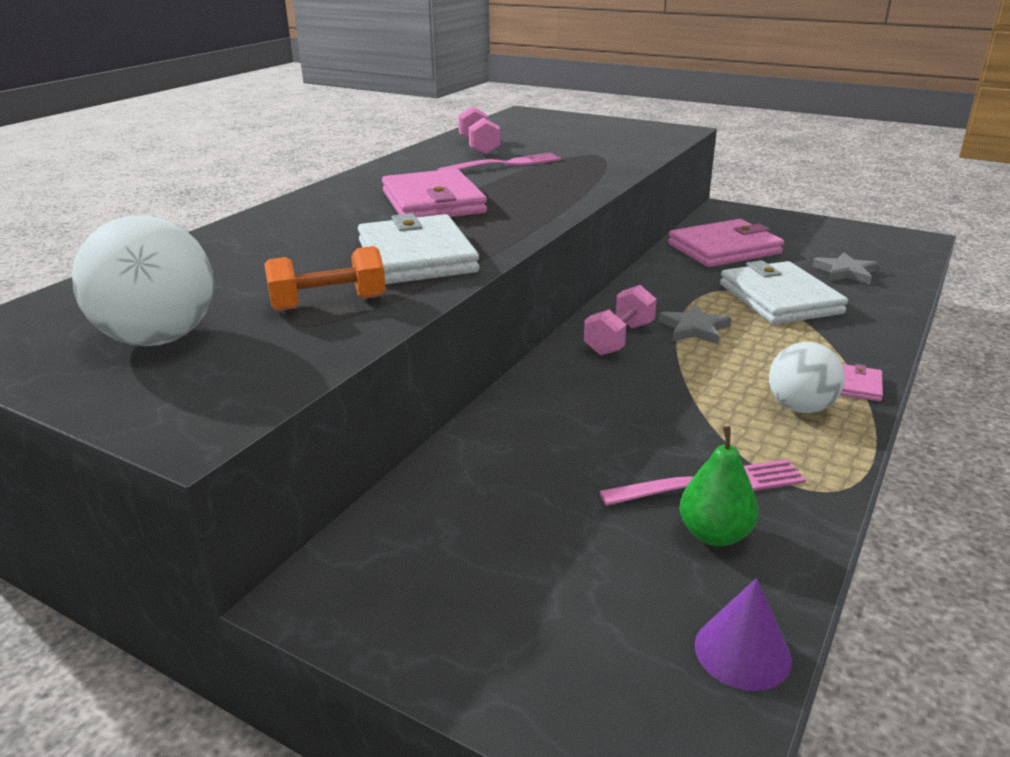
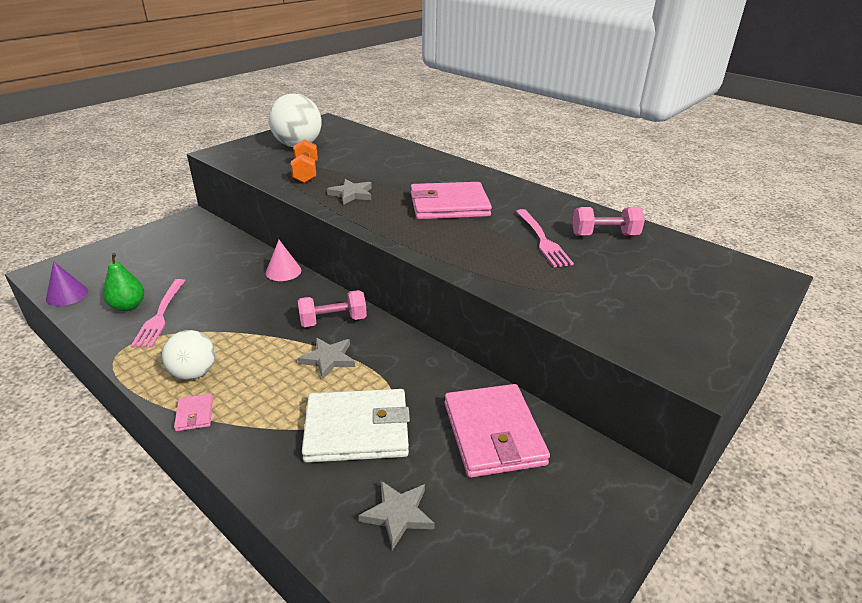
camera: 100 degrees right, 5 degrees up
white wallet [358,213,479,284] -> grey star [327,179,372,205]
pink dumbbell [584,285,657,355] -> pink dumbbell turned 60 degrees counterclockwise [298,290,367,327]
pink wallet [840,364,883,401] -> pink wallet turned 45 degrees clockwise [174,394,213,431]
none -> pink cone [266,240,301,281]

